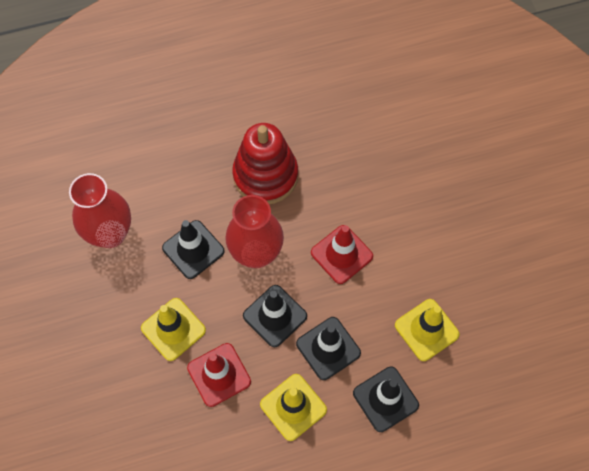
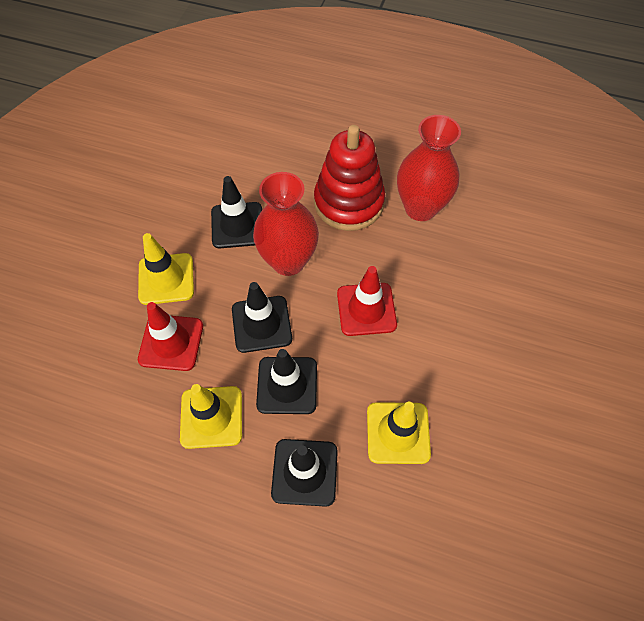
camera: 35 degrees right, 5 degrees down
red vase [69,173,131,248] -> red vase moved to [397,115,461,221]

